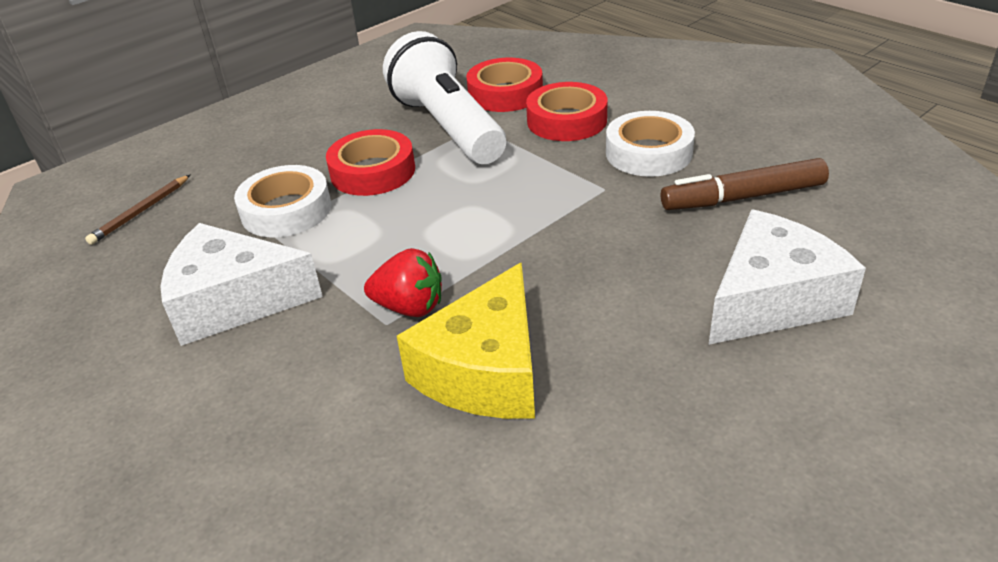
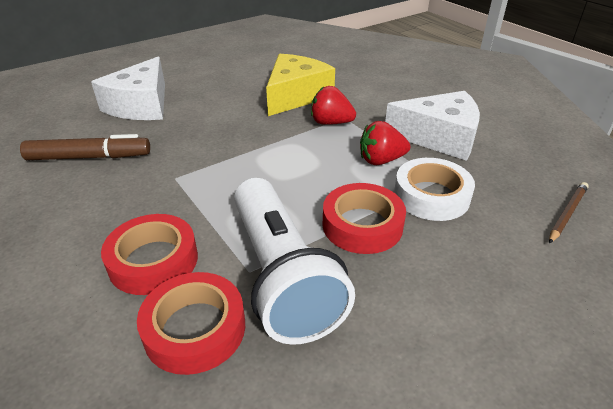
camera: 175 degrees left, 0 degrees up
white tape [606,111,695,177] -> none
white cheese [709,210,866,345] -> white cheese turned 45 degrees counterclockwise [91,57,165,120]
none -> red strawberry [360,121,410,165]

